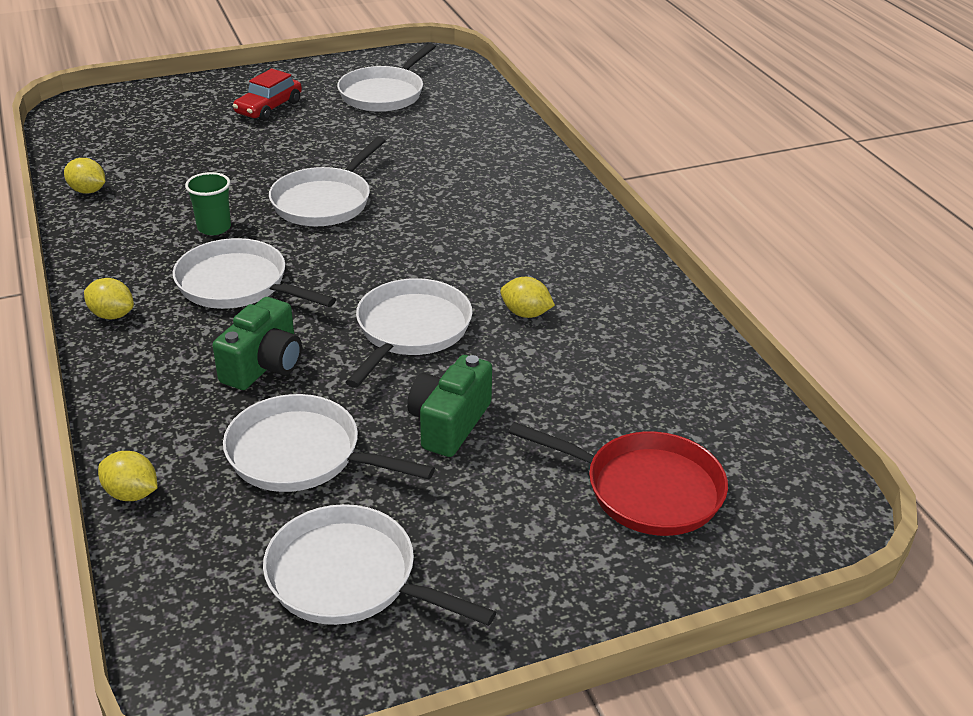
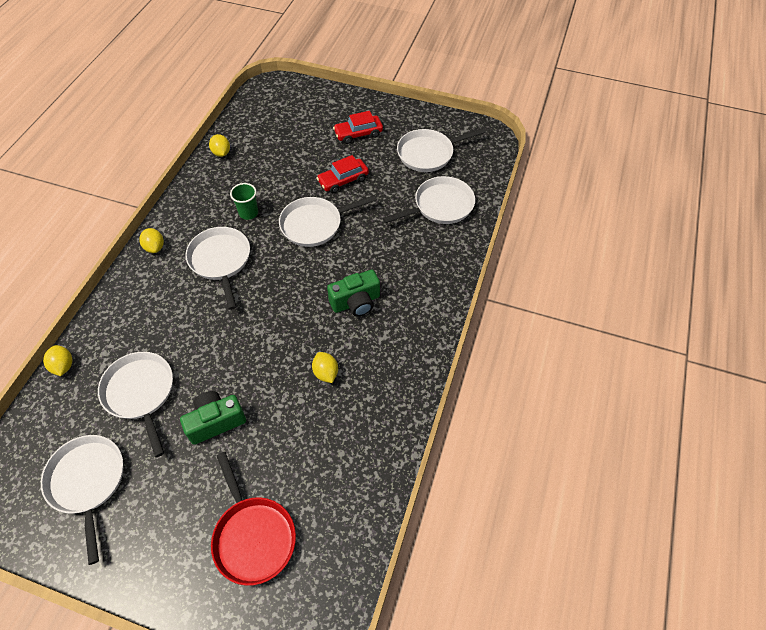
camera: 40 degrees right, 20 degrees up
green camera [213,297,302,390] -> green camera moved to [327,270,380,316]
white pan [346,278,472,388] -> white pan moved to [383,176,475,224]
none -> red car [317,155,369,193]

